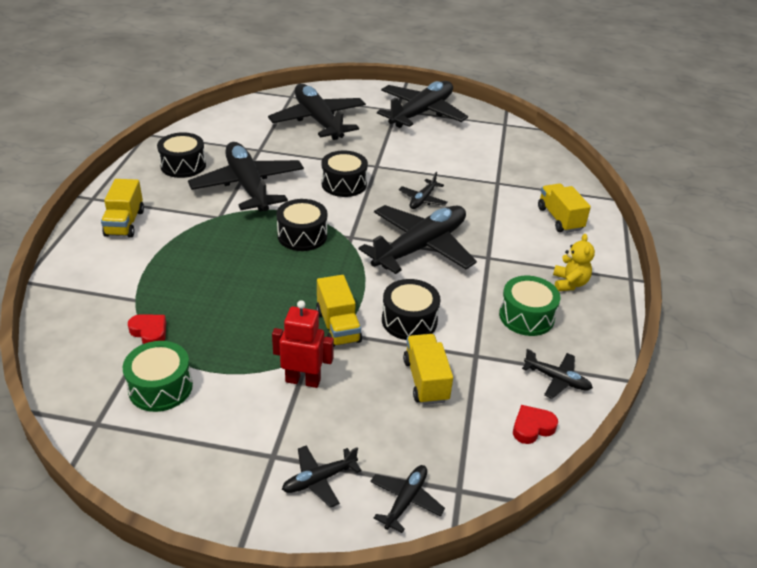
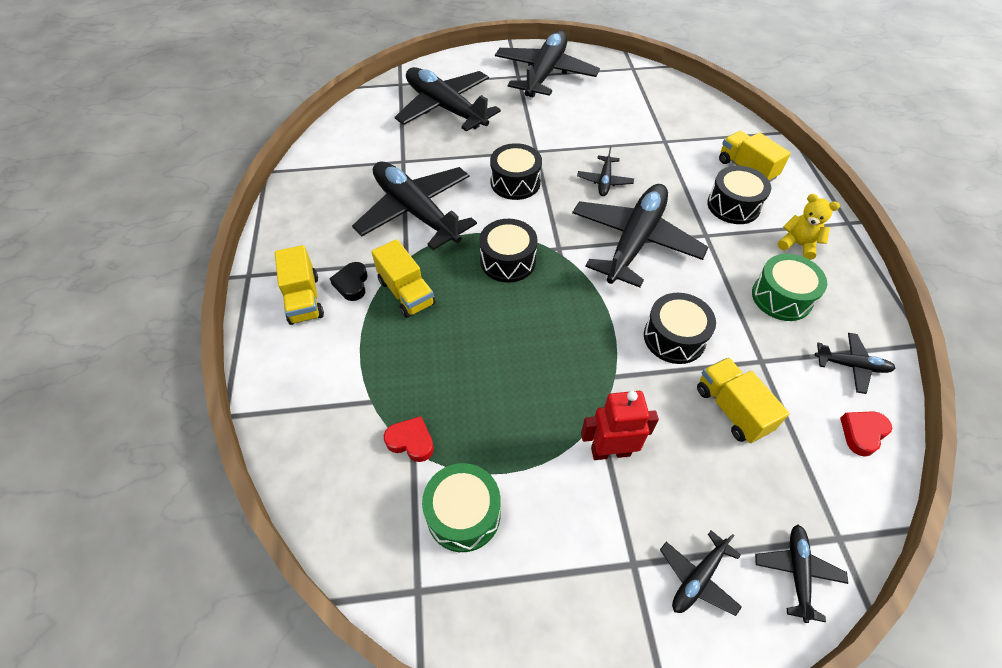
camera: 15 degrees left, 15 degrees up
black drum [157,132,206,178] -> black drum moved to [707,166,771,224]
yellow truck [316,275,362,347] -> yellow truck moved to [372,239,435,318]
yellow teddy bear [553,234,595,291] -> yellow teddy bear turned 45 degrees counterclockwise [778,194,840,260]
none -> black heart [329,262,368,301]

